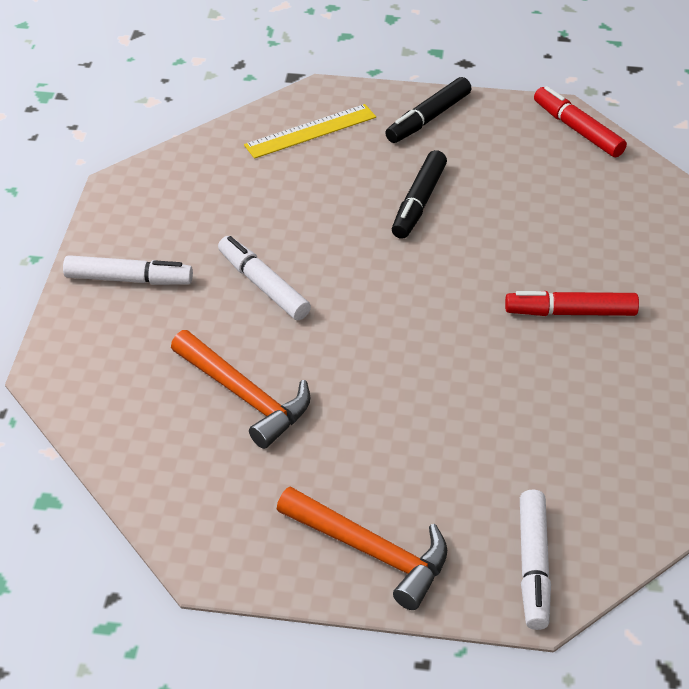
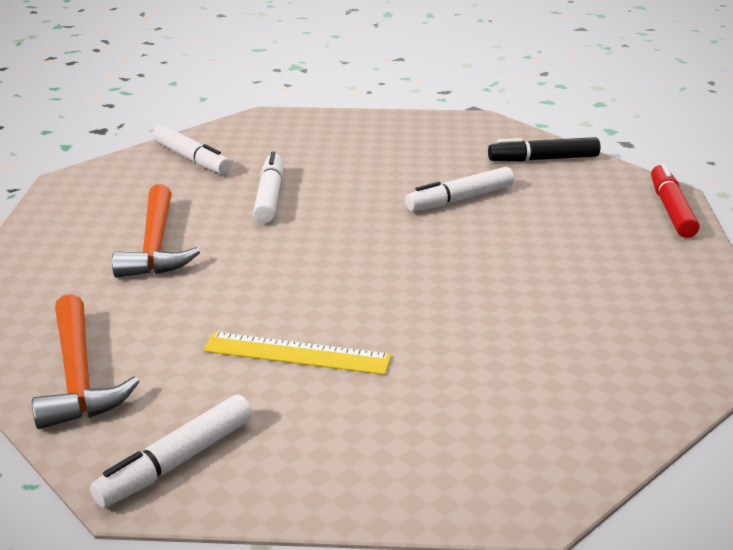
camera: 40 degrees right, 15 degrees down
yellow ruler [244,104,376,159] -> yellow ruler moved to [203,332,391,375]
black marker [392,150,447,239] -> white marker [405,167,514,212]
red marker [505,291,639,316] -> none

